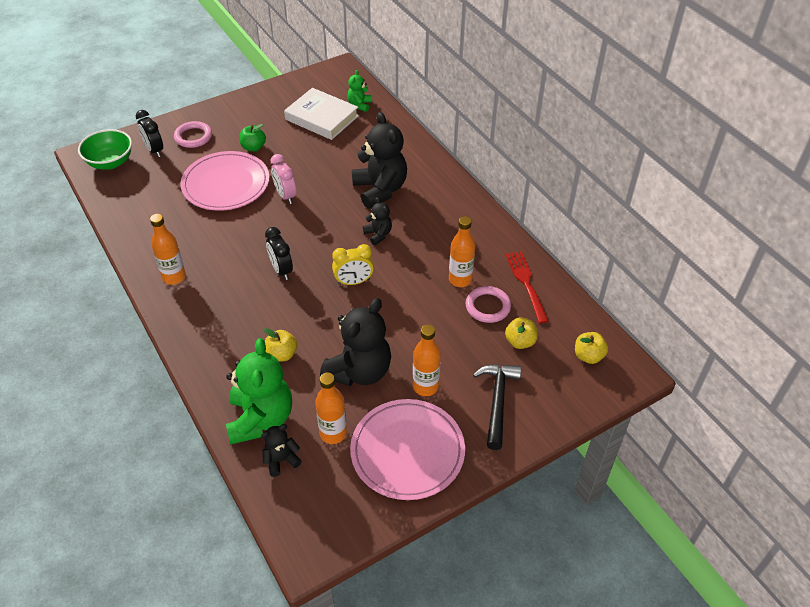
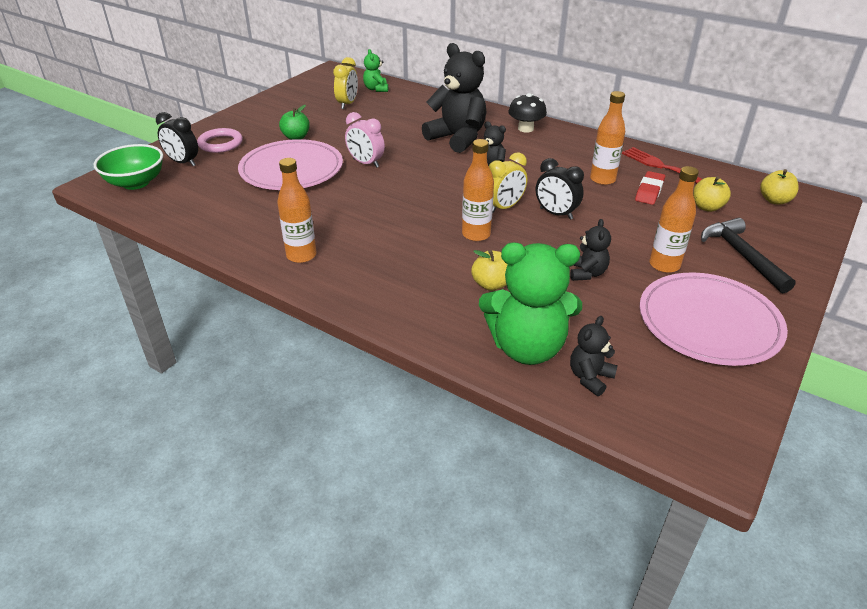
camera: 25 degrees left, 10 degrees down
green teddy bear [226,338,292,445] -> green teddy bear turned 120 degrees clockwise [479,242,582,365]
black clock [265,227,293,280] -> black clock moved to [536,158,584,220]
white book [284,88,359,140] -> yellow clock [333,57,358,109]
orange bottle [315,372,347,444] -> orange bottle moved to [462,139,494,241]
black teddy bear [320,298,391,386] -> black teddy bear [570,219,611,281], size x0.49
pink ring [466,286,511,323] -> red eraser [635,171,665,205]
none -> black mushroom [508,93,547,133]

